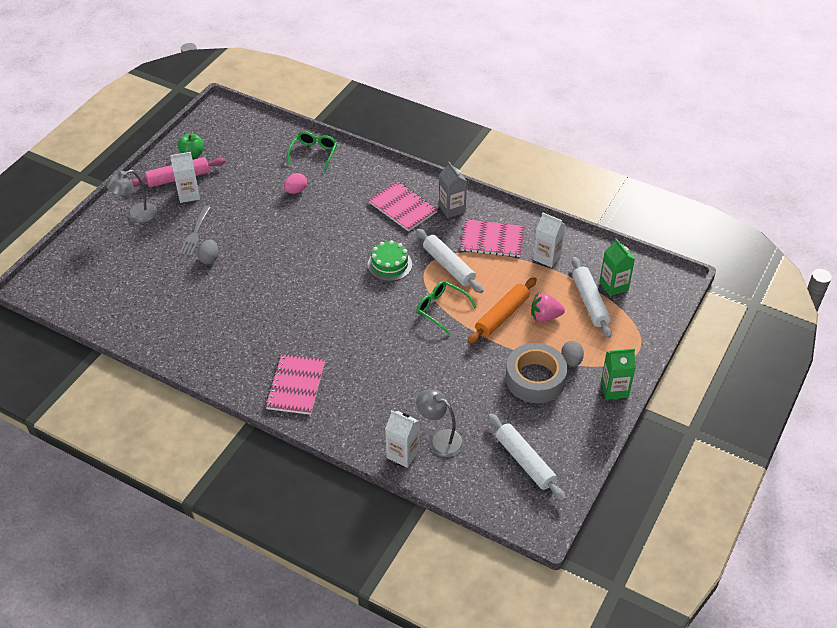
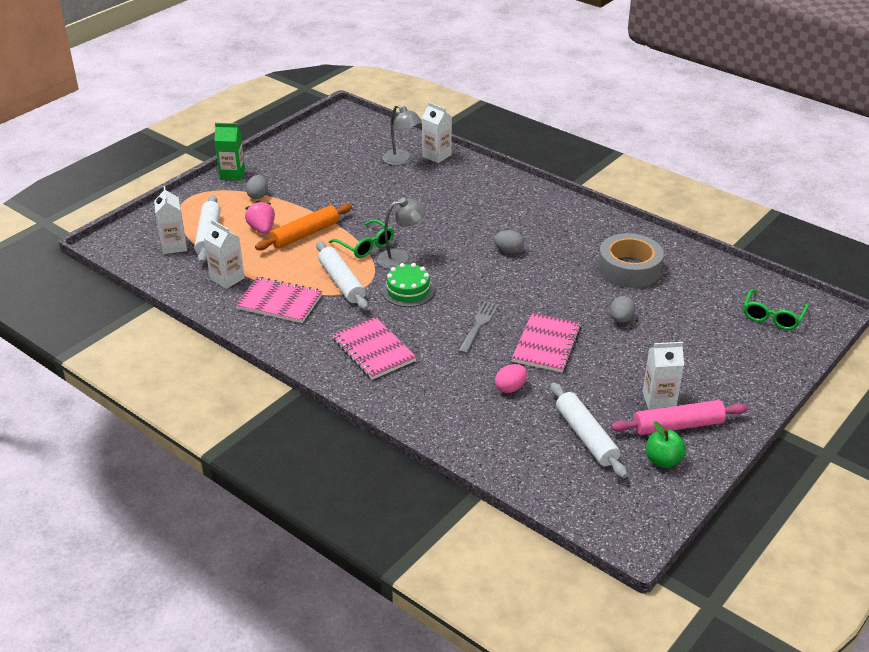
camera: 170 degrees left, 10 degrees down
grey lamp [106,170,157,223] -> grey lamp moved to [377,198,425,269]
grey fork [179,206,211,256] -> grey fork moved to [458,301,499,354]
pink notebook [265,354,325,415] -> pink notebook moved to [512,313,582,372]
green glasses [286,131,337,172] -> green glasses moved to [744,289,809,330]
grey carton [439,162,467,218] -> none
white rolling pin [488,413,566,501] -> white rolling pin moved to [551,382,627,478]
grey tape [506,343,567,403] -> grey tape moved to [598,233,664,288]
pink strawberry [531,292,565,322] -> pink strawberry turned 120 degrees counterclockwise [245,200,275,234]
green carton [599,238,635,296] -> white carton [154,186,187,254]
none -> grey egg [494,230,524,254]

